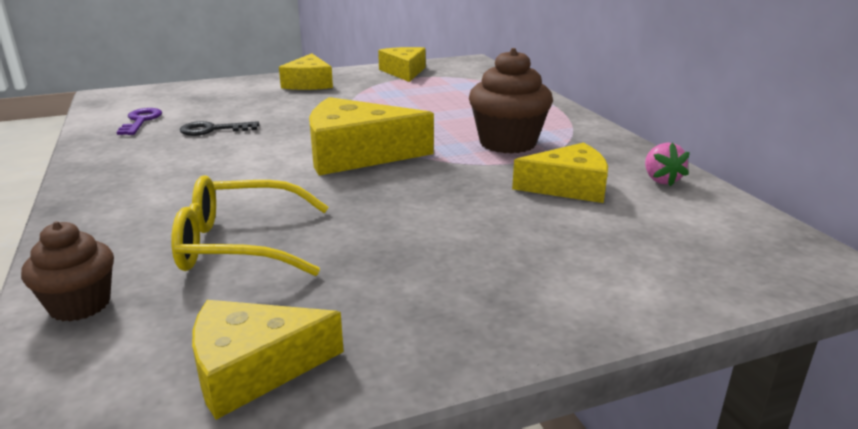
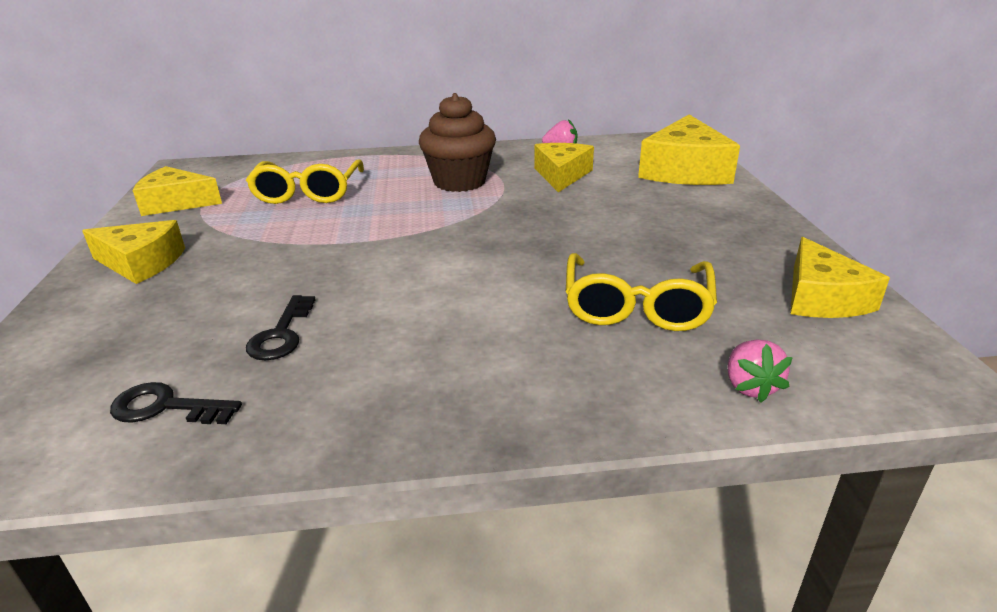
camera: 75 degrees left, 5 degrees up
brown cupcake [21,221,114,321] -> pink strawberry [728,340,793,402]
purple key [117,108,162,135] -> black key [110,382,242,424]
yellow cheese [309,97,434,176] -> yellow cheese moved to [638,114,740,185]
none -> yellow glasses [246,160,364,204]

